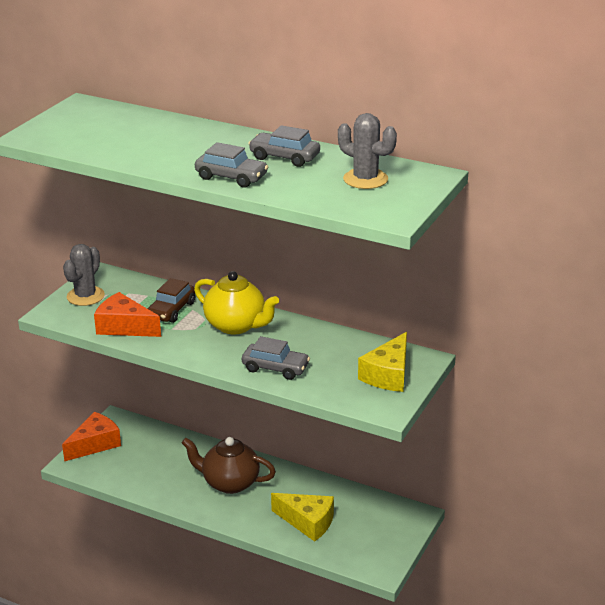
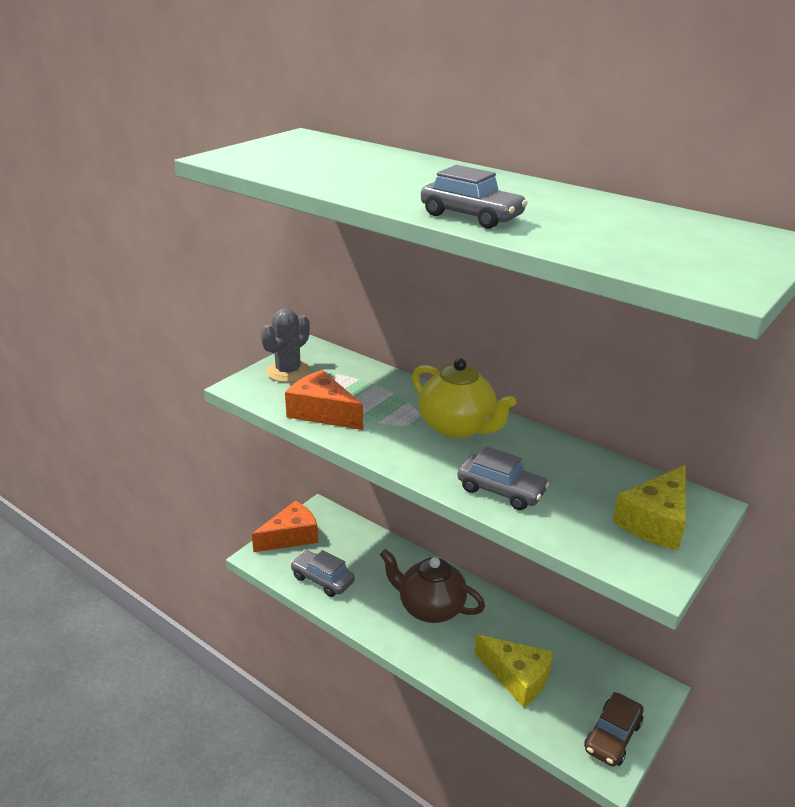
camera: 10 degrees right, 0 degrees up
brown car [148,278,195,323] -> brown car moved to [584,692,644,766]
grey car [248,125,320,167] -> grey car moved to [290,550,355,597]
grey cactus [338,113,397,189] -> none

